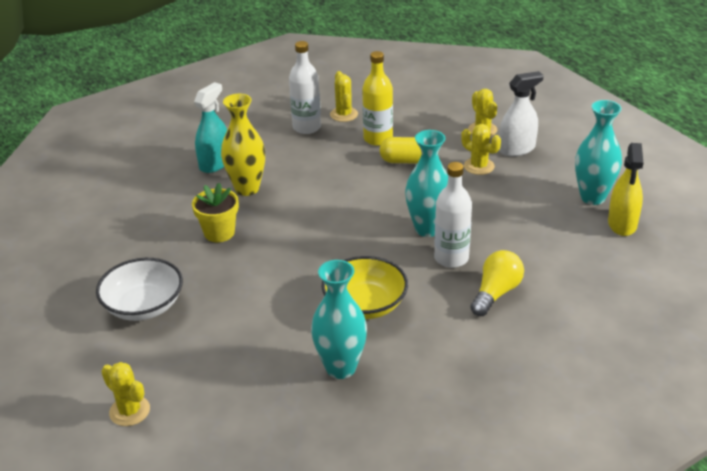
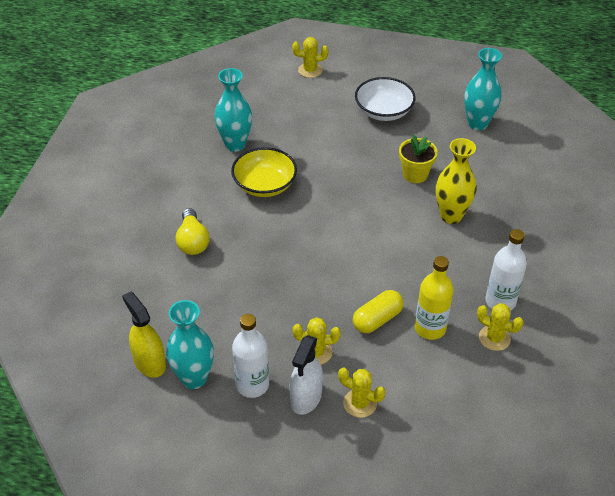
camera: 135 degrees right, 10 degrees up
turquoise spray bottle [194,82,227,173] -> none
turquoise vase [405,130,448,237] -> turquoise vase moved to [464,48,502,130]
white bottle [434,162,472,268] -> white bottle moved to [232,314,269,398]

